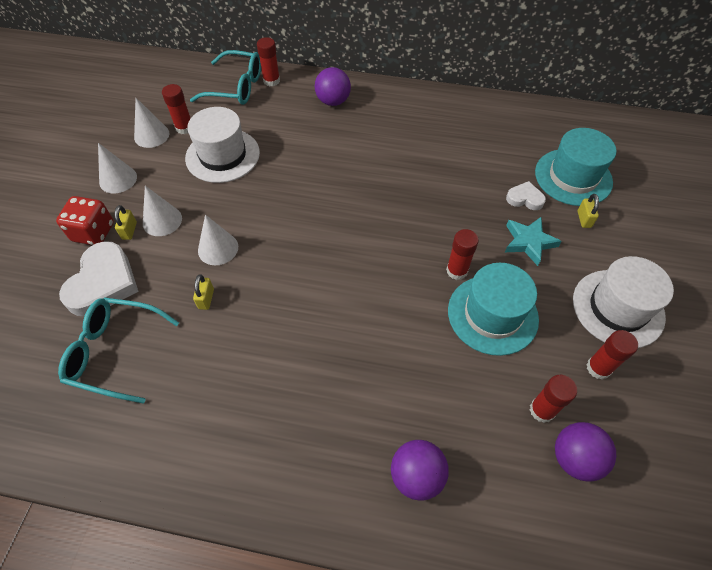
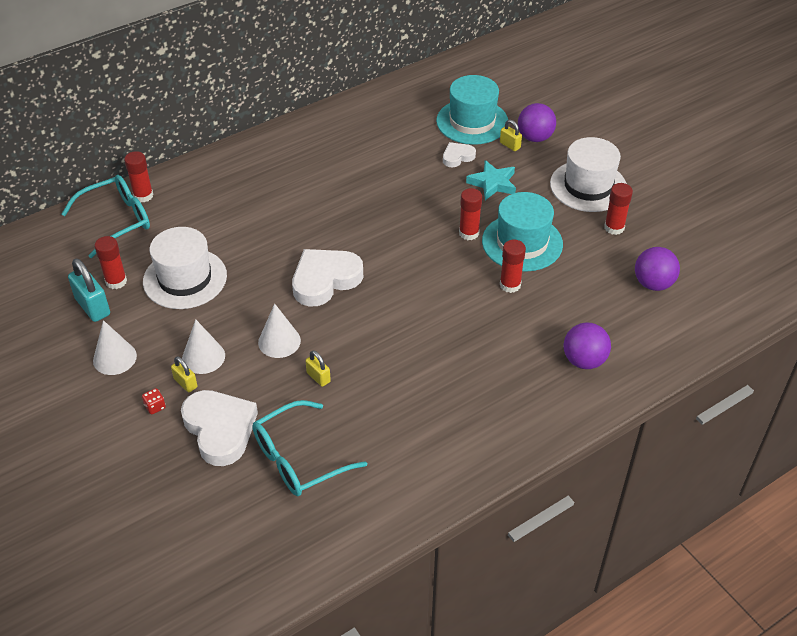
camera: 45 degrees left, 10 degrees down
red dice [56,196,114,245] -> red dice [142,388,166,414], size x0.44
white cone [134,98,169,148] -> turquoise padlock [68,259,110,322]
purple ball [315,67,351,106] -> purple ball moved to [518,103,556,142]
red glue stick [530,375,577,423] -> red glue stick moved to [500,240,526,293]
none -> white heart [292,249,363,306]

